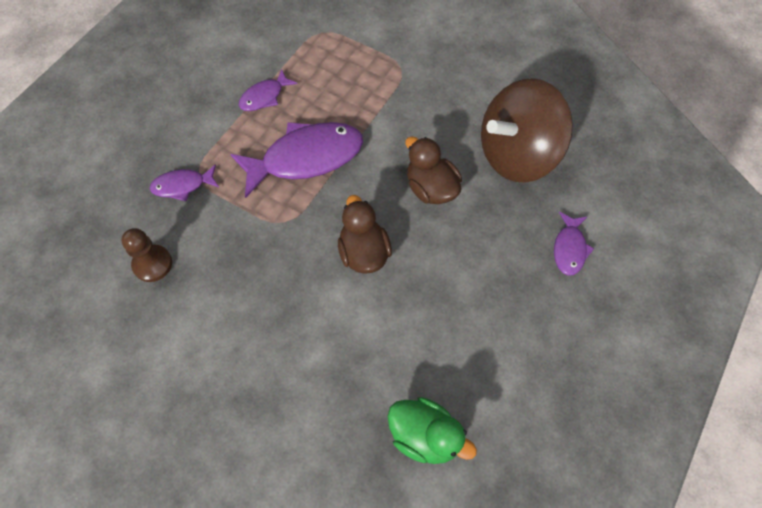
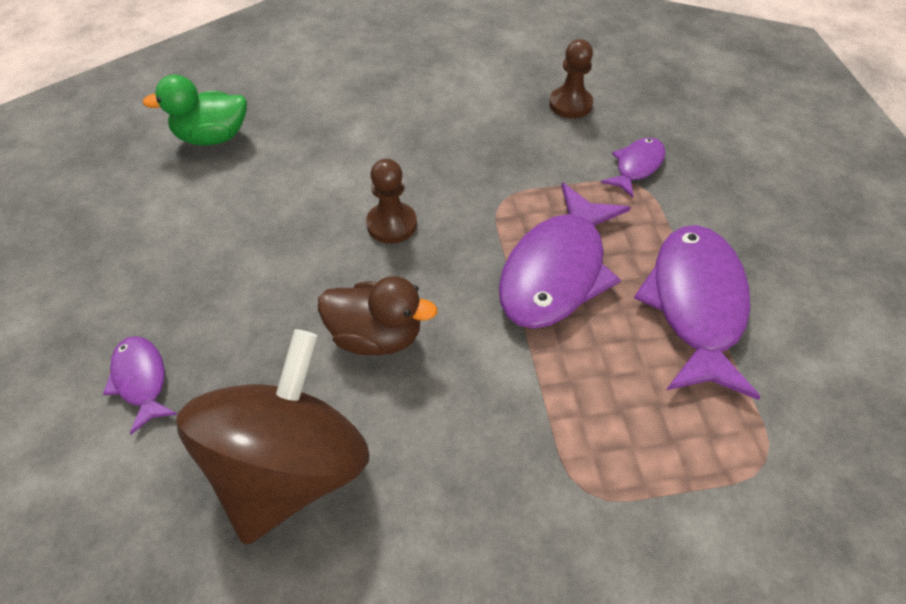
camera: 140 degrees right, 10 degrees down
purple fish [239,69,298,111] -> purple fish [634,225,761,400], size x1.98
brown duck [338,195,392,274] -> brown pawn [366,159,417,244]

